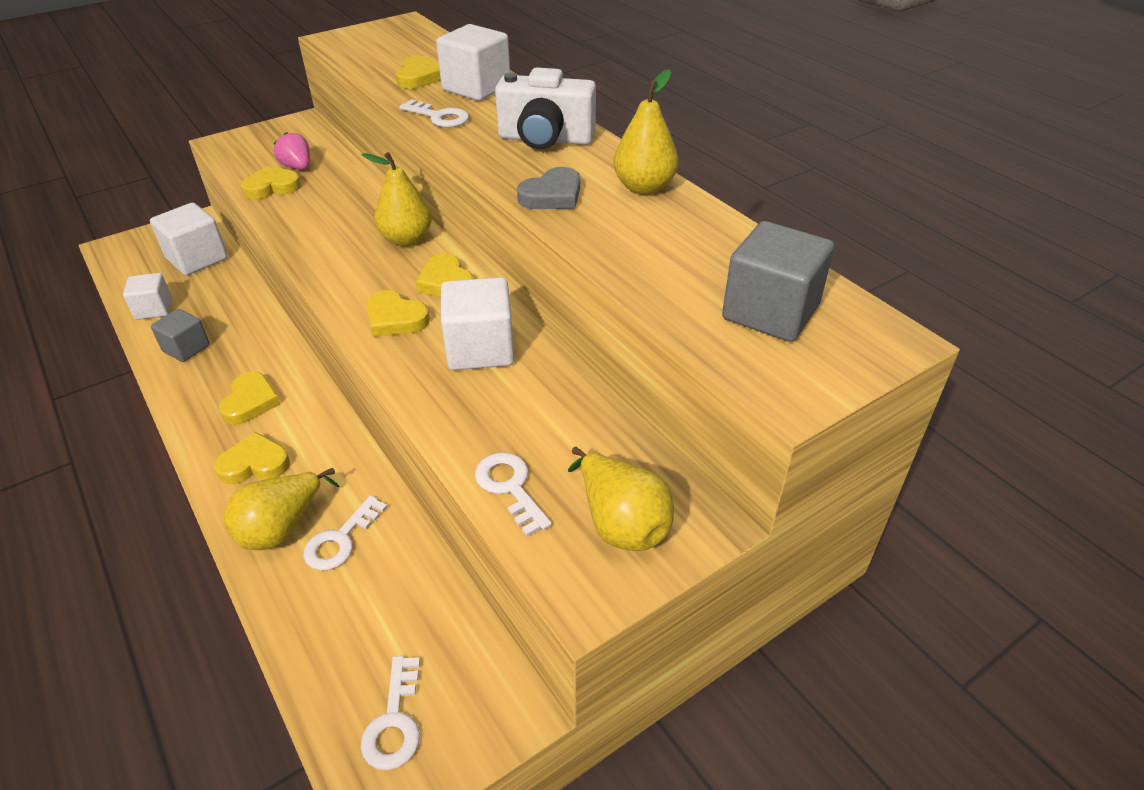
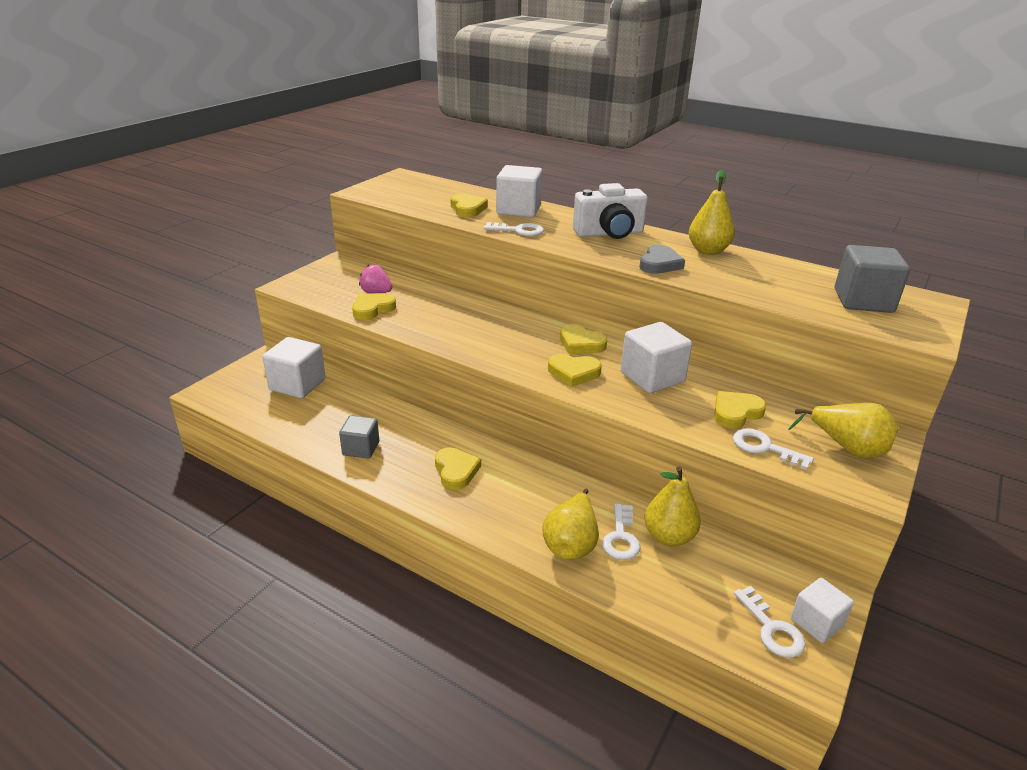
camera: 25 degrees left, 10 degrees down
white cube [123,273,172,320] -> white cube moved to [791,578,854,643]
yellow heart [214,432,290,484] -> yellow heart moved to [714,391,766,429]
yellow pear [362,152,432,246] -> yellow pear moved to [644,466,701,547]

